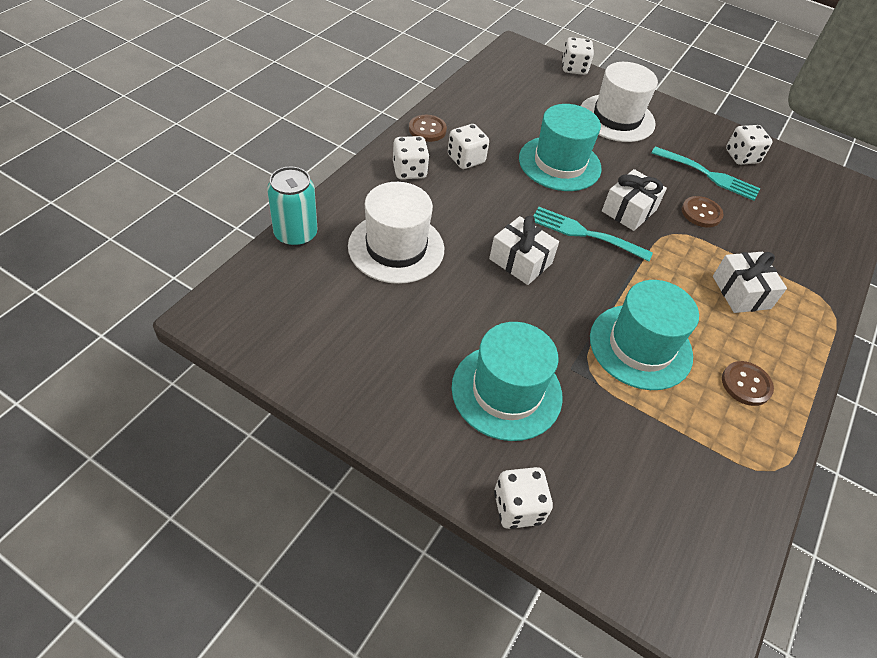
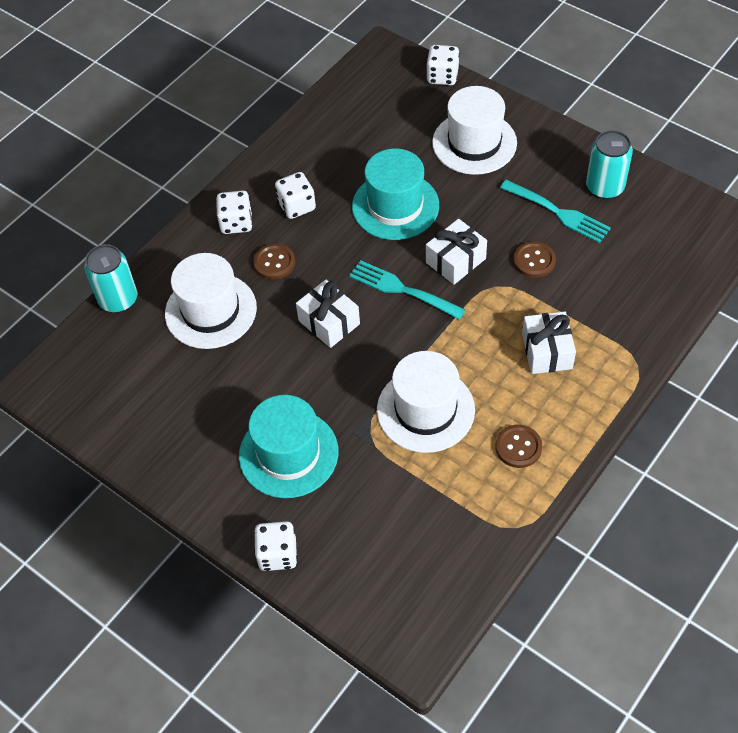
camera: 15 degrees right, 5 degrees up
brown button [409,115,447,142] -> brown button moved to [253,244,295,280]
turquoise hat [590,280,699,390] -> white hat [377,351,475,453]
white dice [726,125,773,165] -> turquoise can [586,130,633,199]

